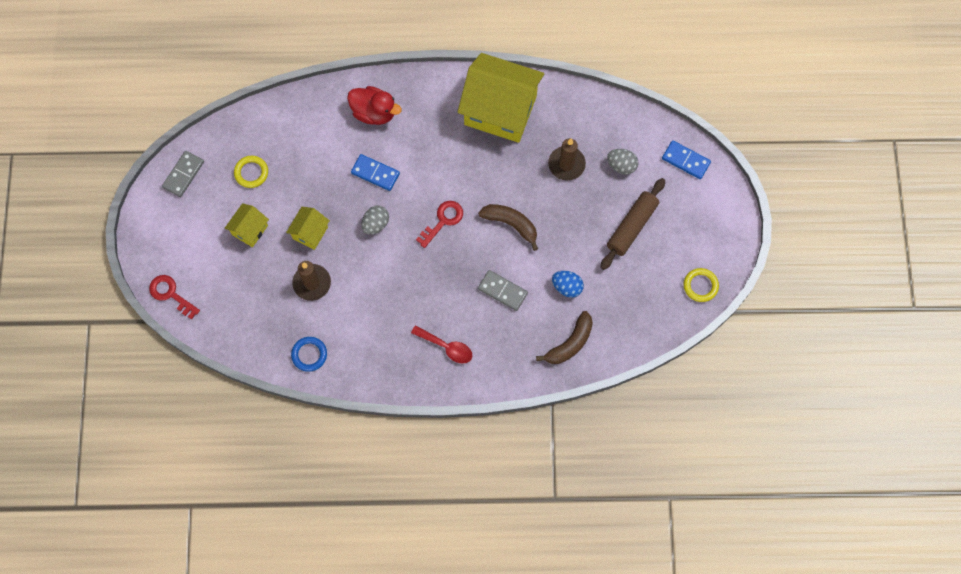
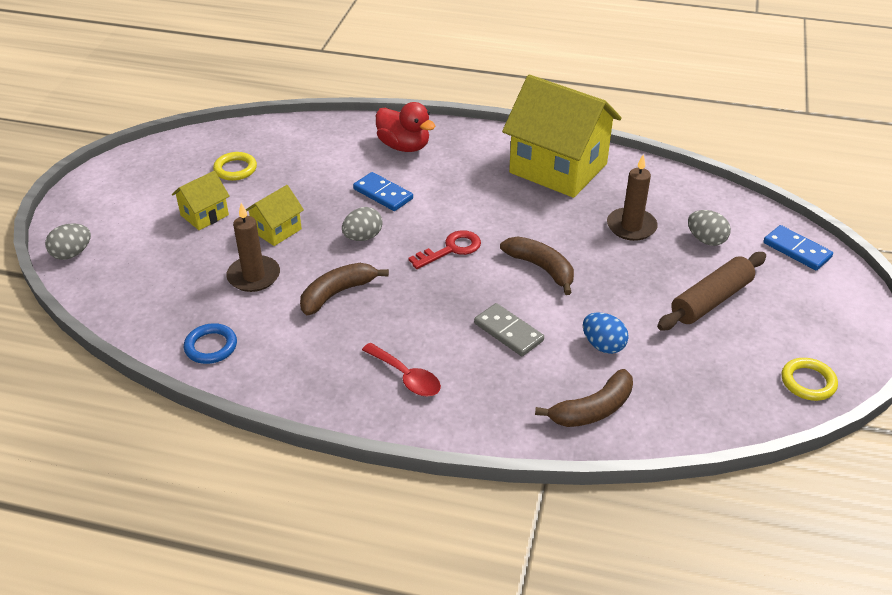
camera: 15 degrees right, 30 degrees down
red key [149,275,200,320] -> grey egg [45,223,91,260]
grey domino [162,151,204,197] -> none
none -> brown banana [300,263,389,315]

